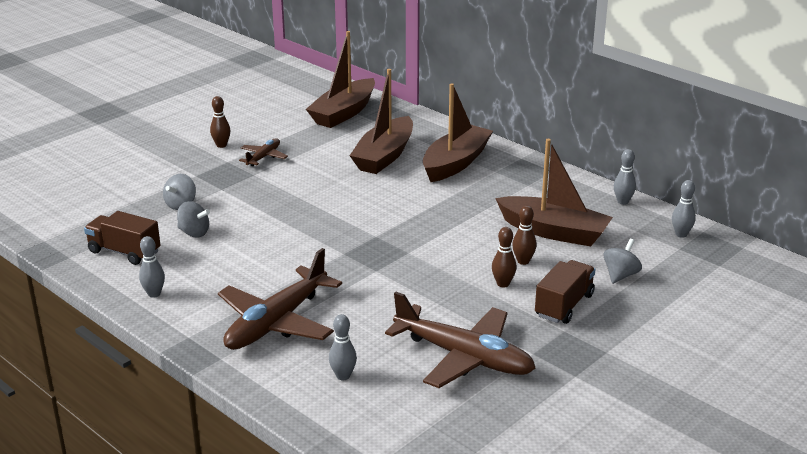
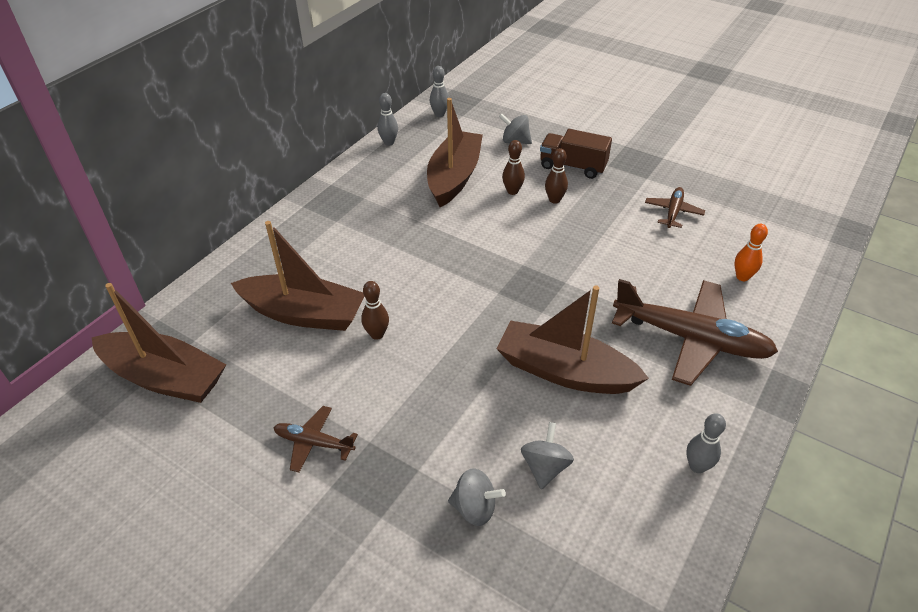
camera: 100 degrees left, 15 degrees up
brown truck [84,211,160,265] -> none
brown bowling pin [210,96,231,148] -> brown bowling pin moved to [361,281,389,340]
grey bowling pin [329,314,357,380] -> orange bowling pin [734,224,768,281]
brown plane [385,292,536,388] -> brown plane [645,187,705,228], size x0.49
brown boat [423,83,493,182] -> brown boat moved to [496,285,649,394]

